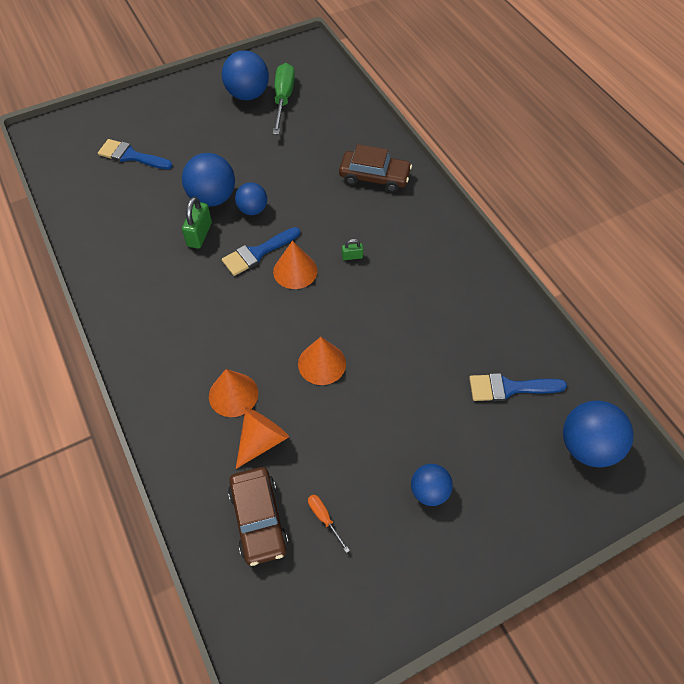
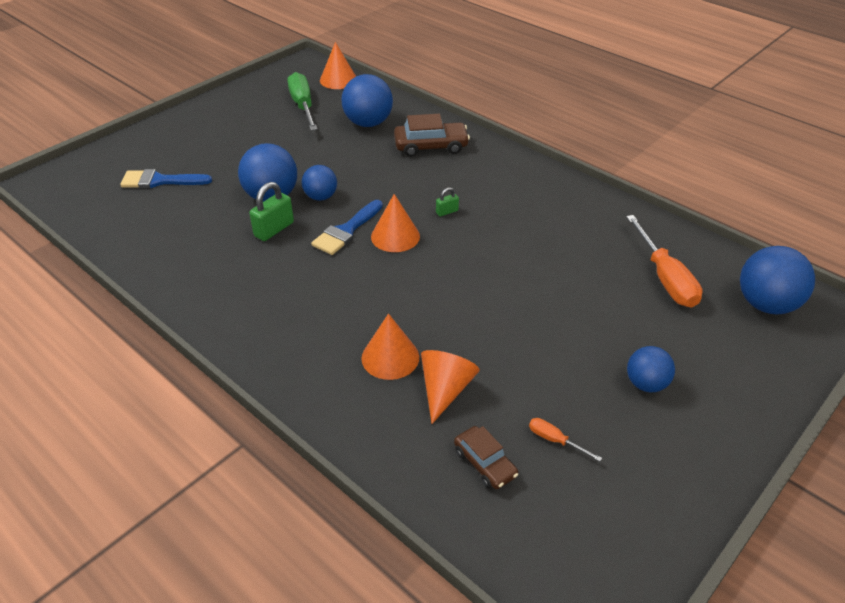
camera: 20 degrees left, 15 degrees down
green padlock [182,197,212,249] -> green padlock turned 45 degrees clockwise [249,182,294,241]
blue ball [222,50,269,100] -> blue ball moved to [341,74,393,127]
brown car [228,467,288,566] -> brown car [454,426,518,489], size x0.63
orange cone [298,337,346,385] -> orange cone moved to [320,42,356,89]
blue brush [469,373,567,401] -> orange screwdriver [626,215,702,308]

